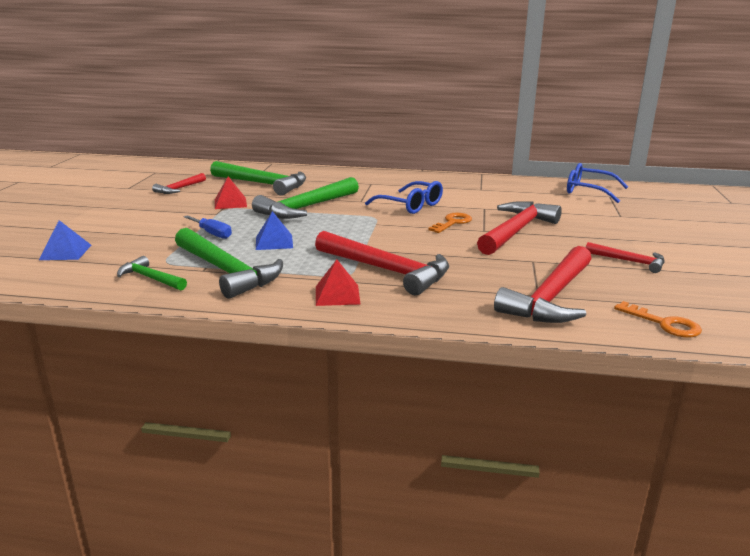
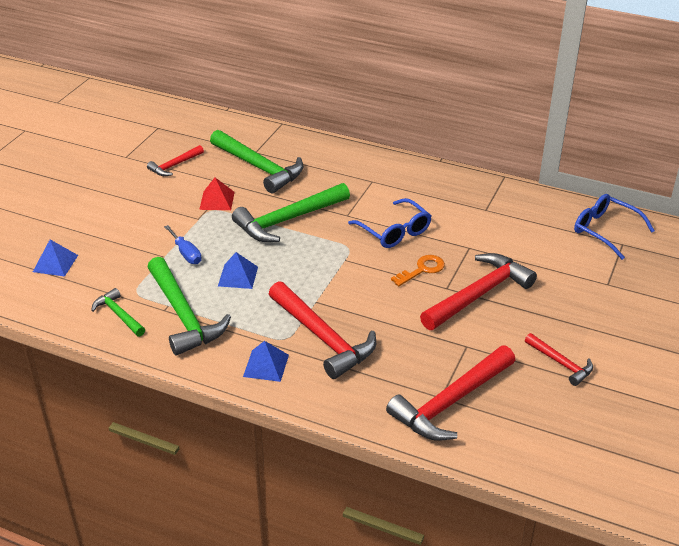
camera: 15 degrees right, 15 degrees up
red pyramid [316,259,361,306] -> blue pyramid [243,341,289,382]
orange key [614,301,702,337] -> none

